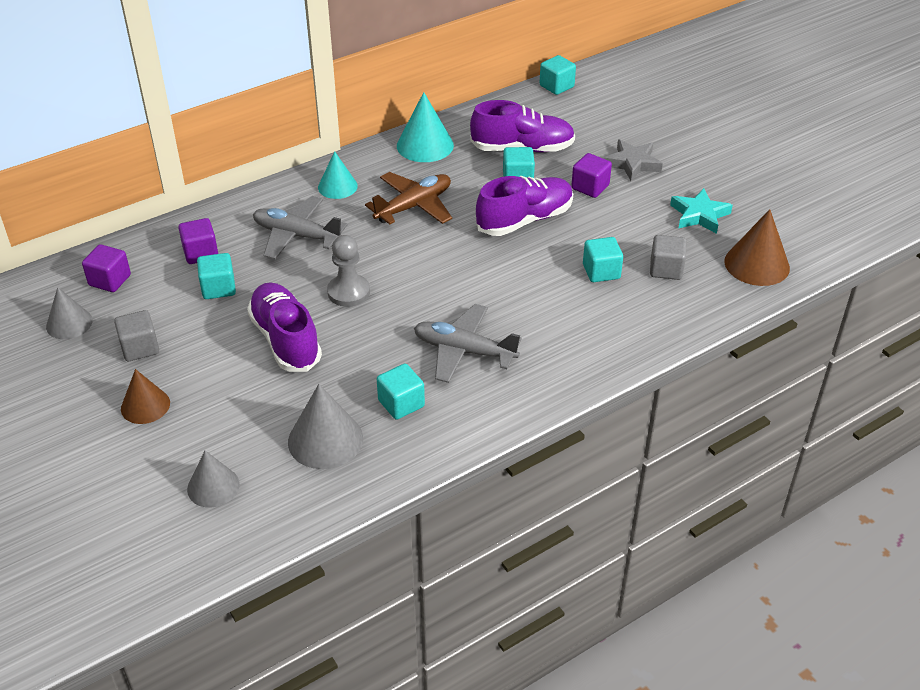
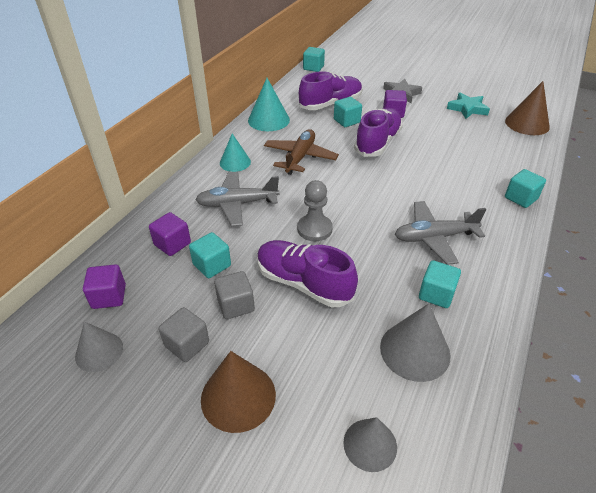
camera: 30 degrees left, 0 degrees up
brown cone [121,369,170,424] -> brown cone [201,351,276,433], size x1.51
turquoise cube [583,237,623,282] -> turquoise cube moved to [505,169,546,208]
grey cube [650,235,686,280] -> grey cube moved to [214,271,255,319]

